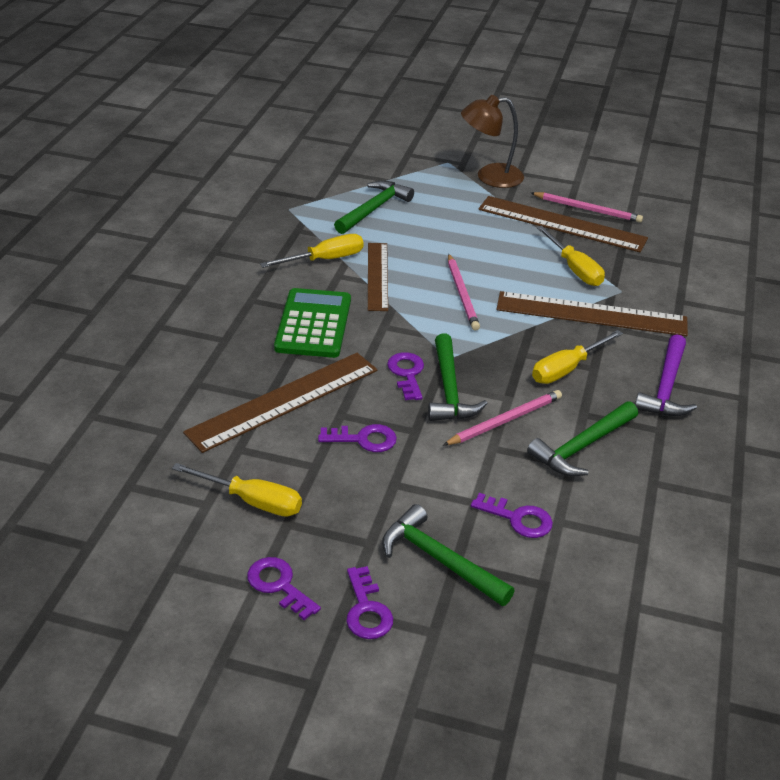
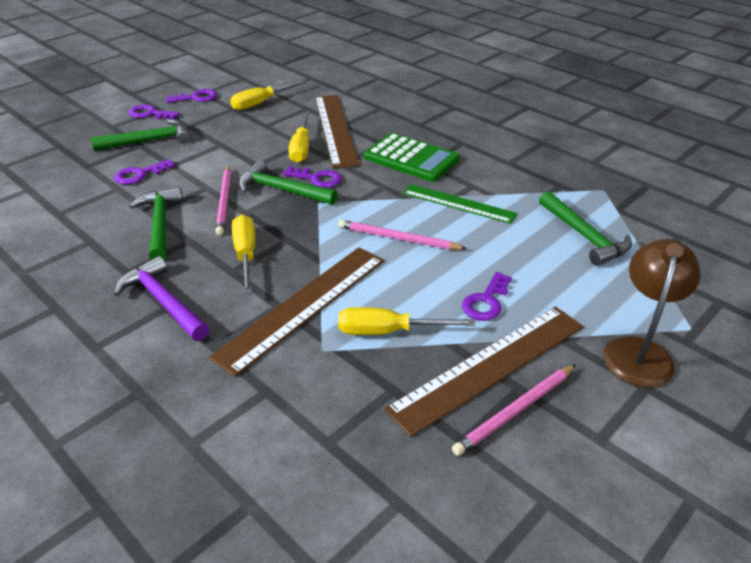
camera: 120 degrees right, 0 degrees up
yellow screwdriver [260,234,364,268] -> yellow screwdriver moved to [288,112,310,163]
purple key [318,424,397,452] -> purple key moved to [462,272,512,321]
brown ruler [368,243,388,311] -> green ruler [403,184,517,224]

